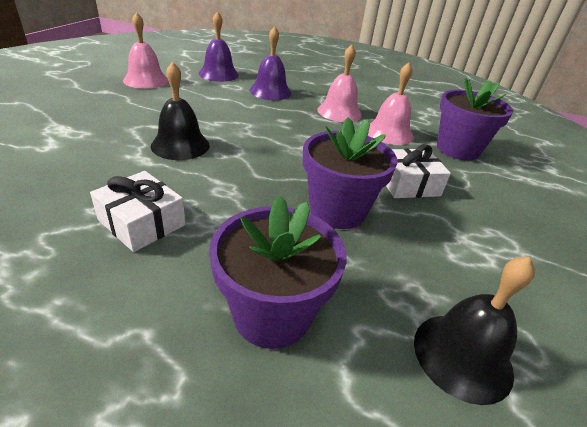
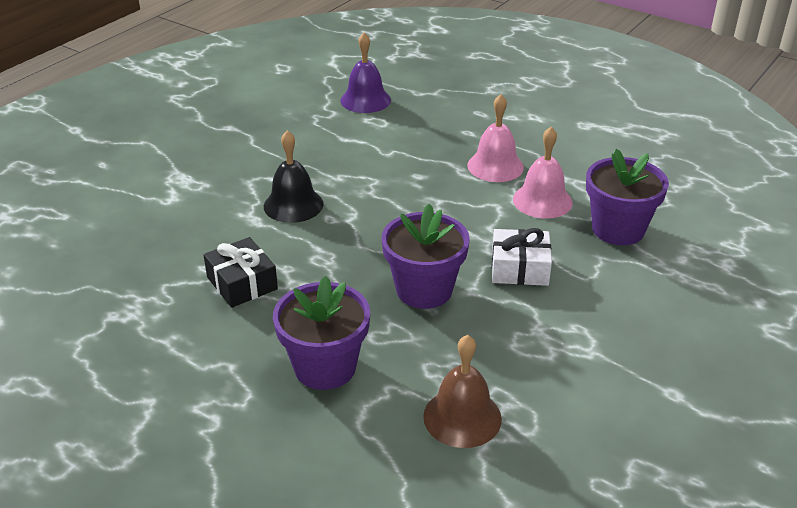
camera: 20 degrees right, 0 degrees up
white gift [90,171,186,252] -> black gift [203,237,278,308]
pink bell [123,12,168,89] -> none
purple bell [250,26,292,100] -> none
black bell [414,257,535,405] -> brown bell [423,335,502,448]

